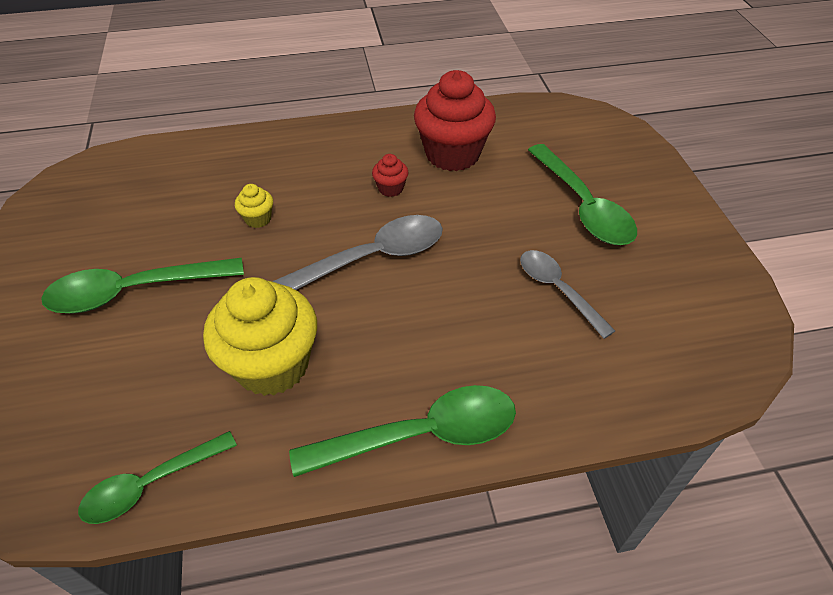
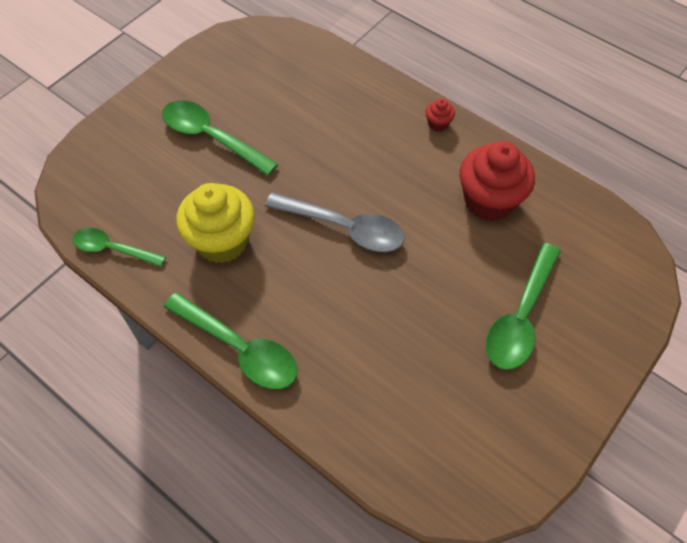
camera: 50 degrees right, 10 degrees up
yellow cupcake [235,184,273,228] -> none
red cupcake [372,154,408,197] -> red cupcake moved to [425,98,455,132]
grey spoon [520,250,615,339] -> none

